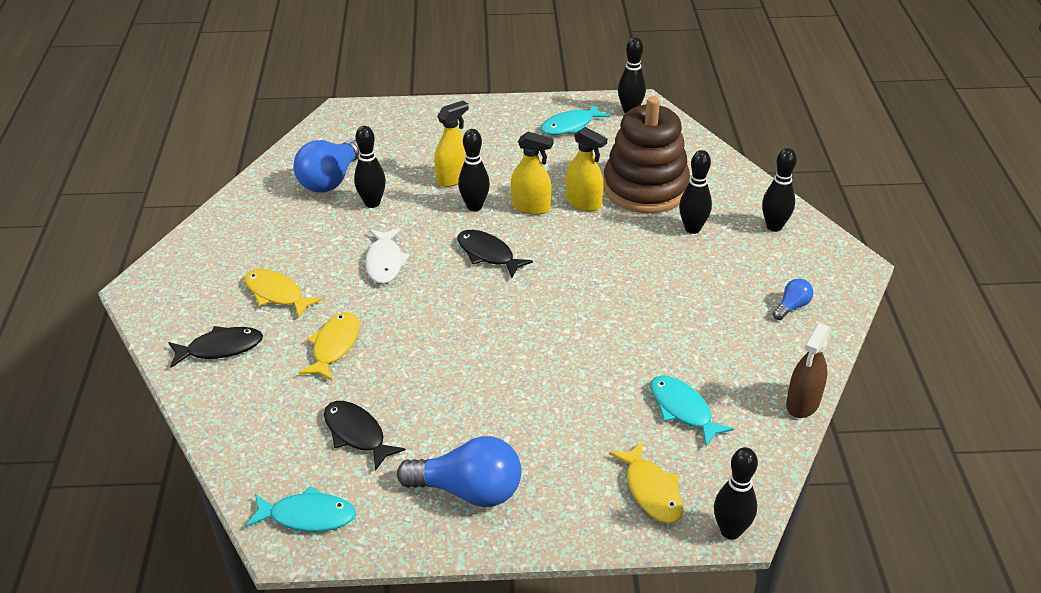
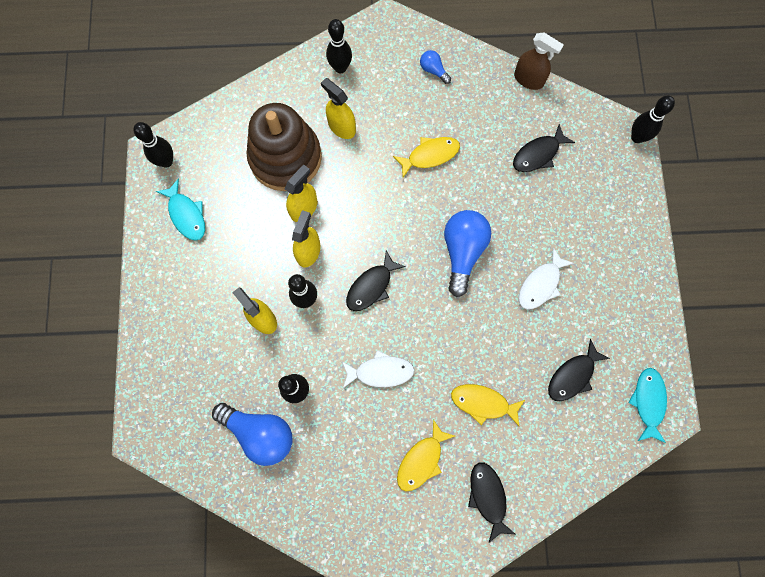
camera: 90 degrees left, 35 degrees up
blue light bulb [397,436,522,507] -> blue light bulb moved to [444,210,491,297]
yellow fish [609,442,683,524] -> yellow fish moved to [393,137,460,177]
turquoise fish [650,375,734,446] -> black fish [513,124,575,172]
black bowling pin [679,150,712,234] -> yellow spray bottle [321,78,356,139]
none -> white fish [518,247,574,310]

